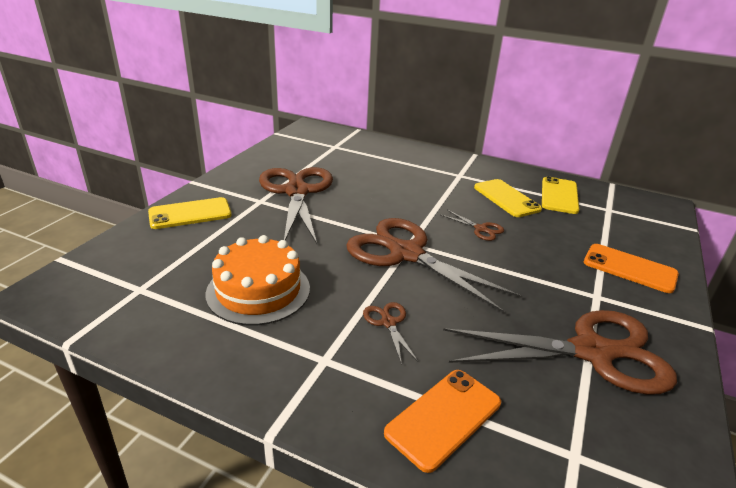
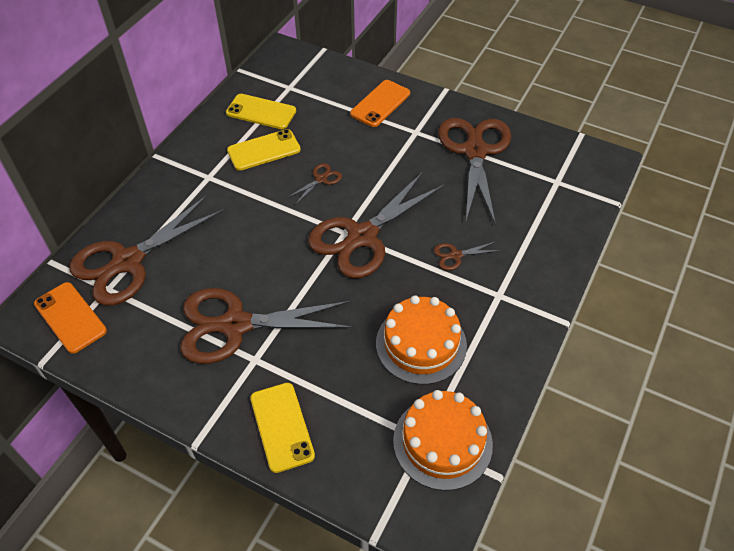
camera: 85 degrees left, 20 degrees up
orange phone [384,370,501,473] -> orange phone moved to [34,282,107,354]
none -> brown scissors [69,195,224,306]
none -> orange cake [393,390,493,491]

